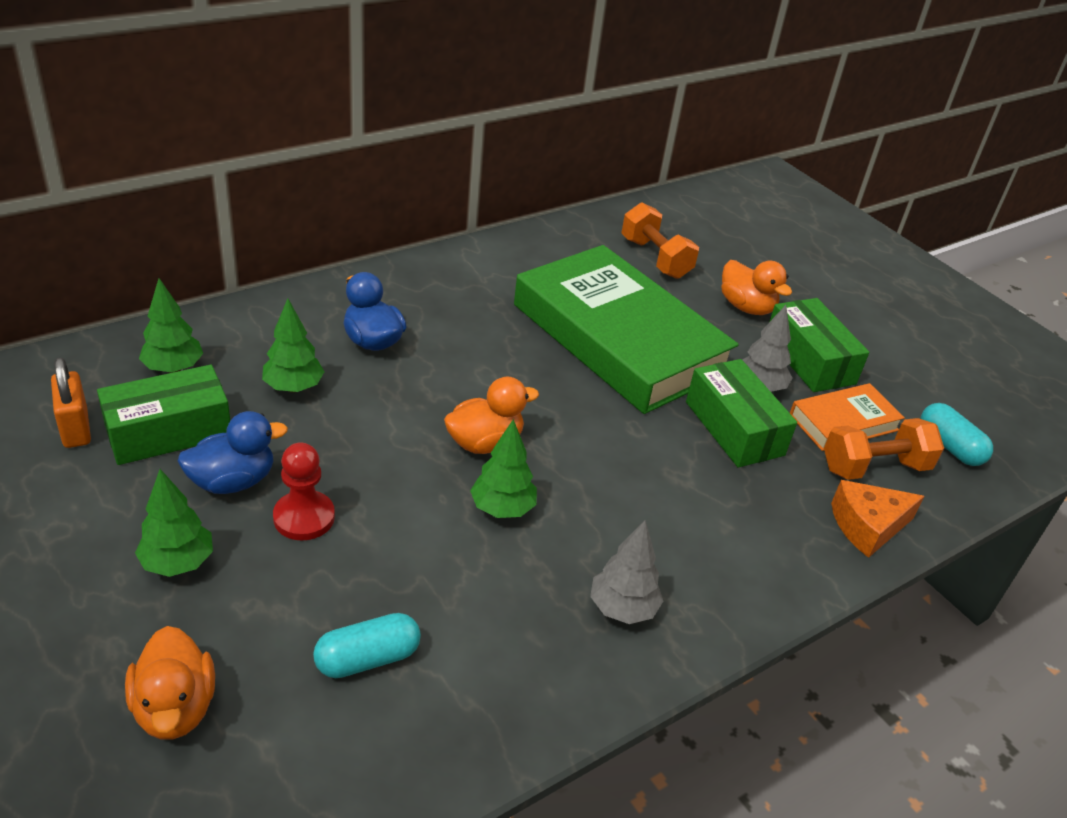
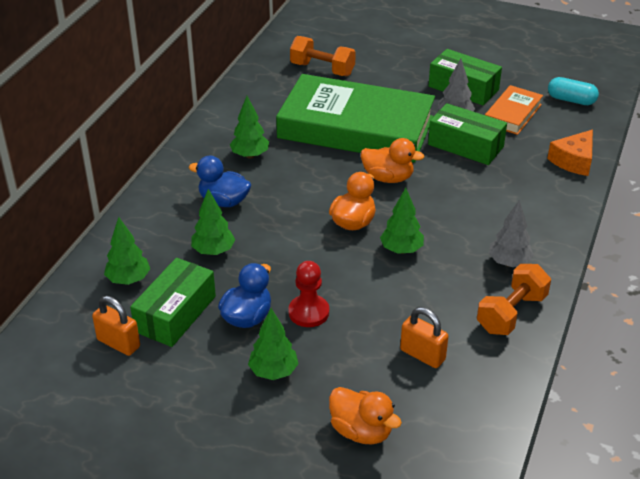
camera: 30 degrees left, 0 degrees up
turquoise capsule [313,613,421,678] -> orange padlock [400,307,448,368]
orange duck [721,260,792,315] -> orange duck moved to [361,138,425,183]
orange dumbbell [824,418,944,480] -> orange dumbbell moved to [477,264,551,335]
none -> green tree [230,96,269,159]

